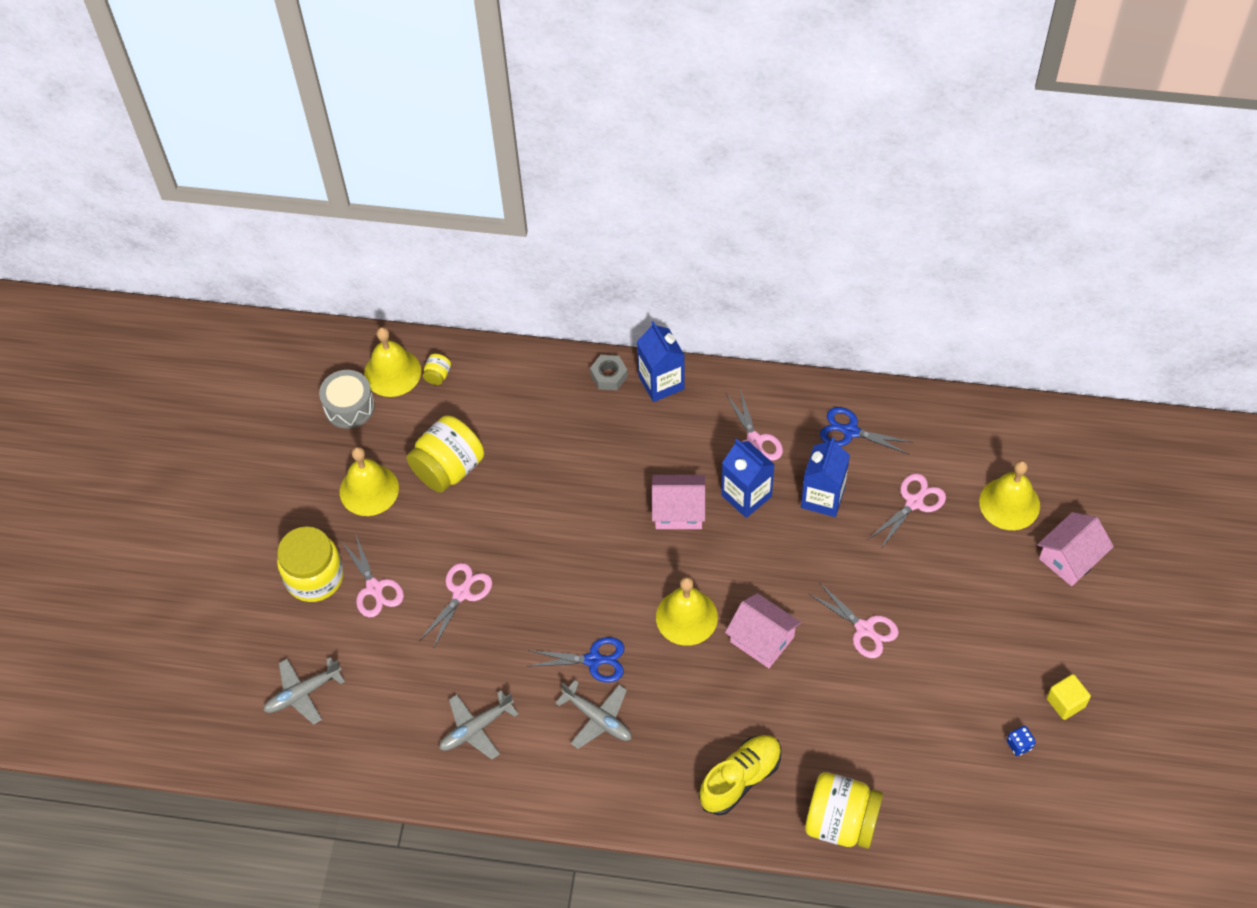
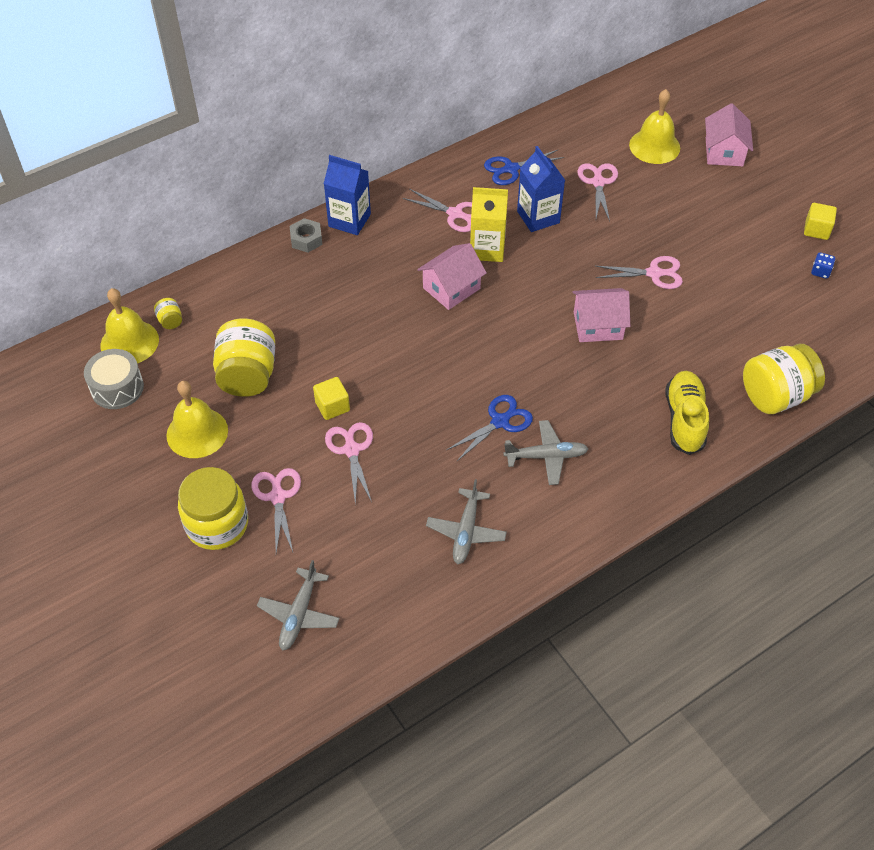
camera: 45 degrees left, 5 degrees down
pink scissors [342,535,404,617] -> pink scissors turned 120 degrees counterclockwise [252,468,301,553]
yellow bell [656,577,718,646] -> none
blue carton [721,439,775,518] -> yellow carton [470,187,508,262]
none -> yellow cube [313,377,350,420]

